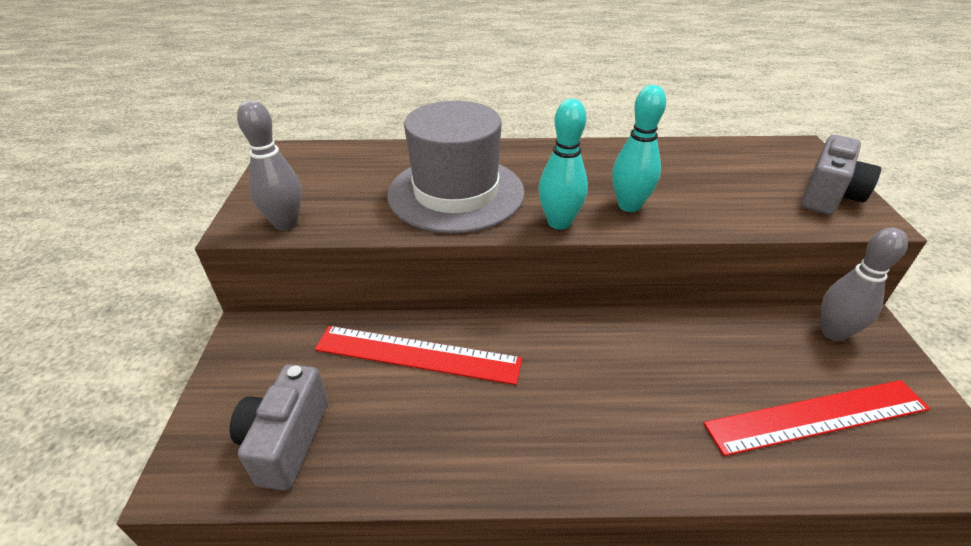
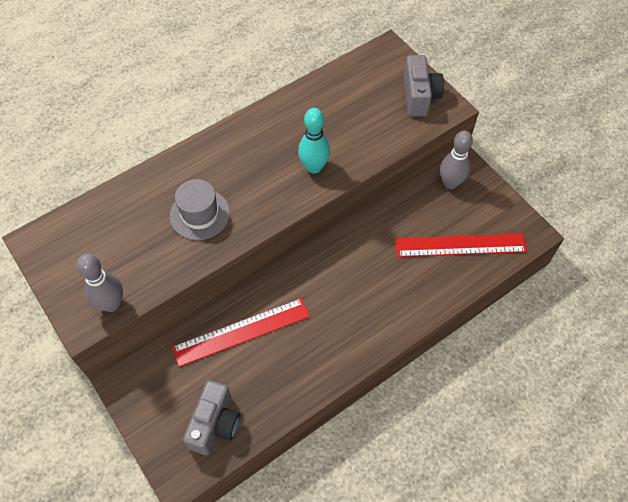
camera: 35 degrees left, 20 degrees up
grey camera [230,364,328,491] -> grey camera turned 135 degrees counterclockwise [183,380,240,455]
grey hat [387,101,525,233] -> grey hat [170,179,230,240], size x0.59
turquoise bowling pin [538,99,588,230] -> none
red ruler [703,380,930,456] -> red ruler turned 45 degrees clockwise [395,234,527,257]

